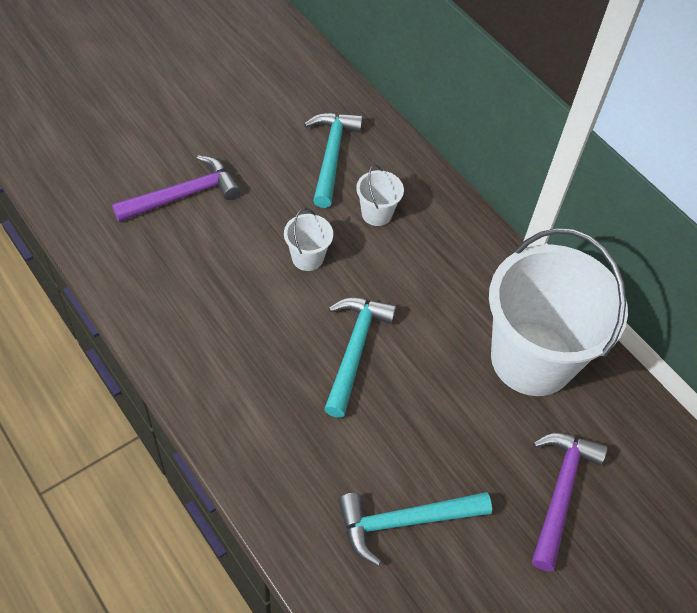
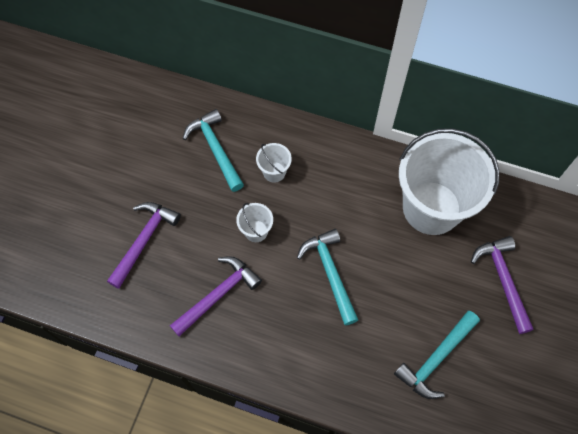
camera: 30 degrees left, 10 degrees up
none -> purple hammer [170,256,262,336]

